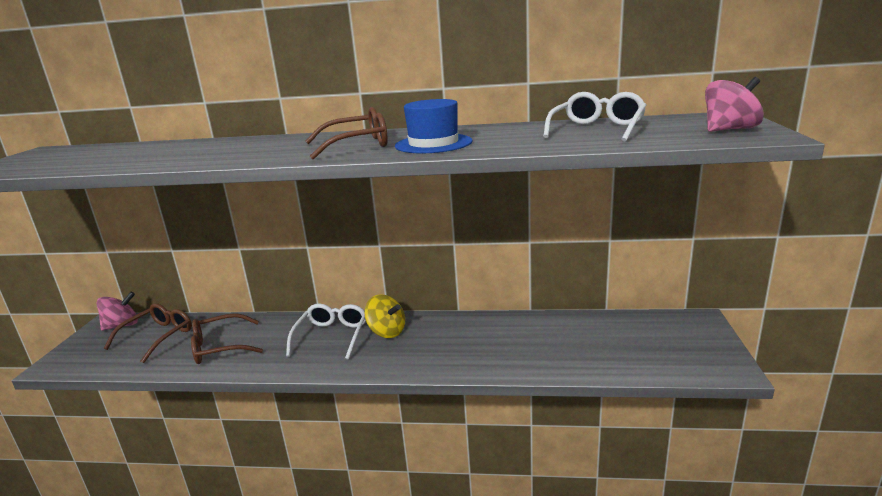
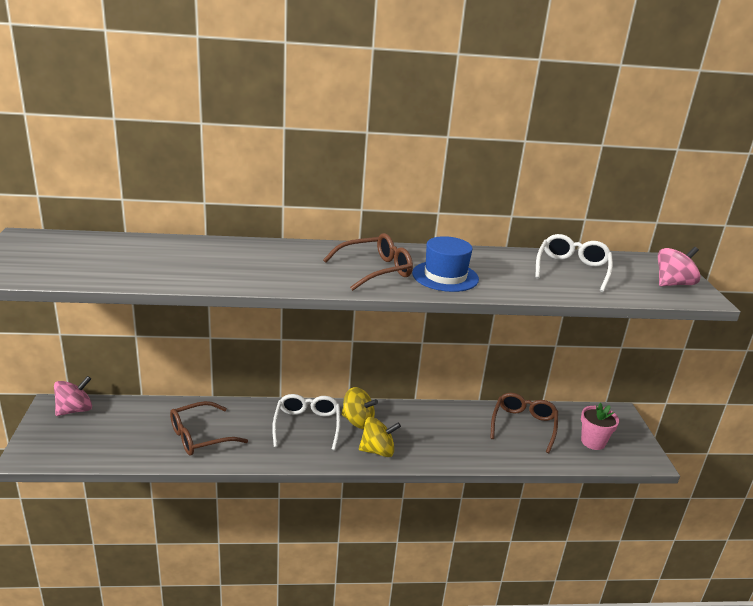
camera: 15 degrees left, 5 degrees up
brown glasses [104,303,192,363] -> brown glasses moved to [490,393,558,453]
none -> yellow spinning top [359,417,401,457]
none -> pink flower pot [581,403,619,450]

